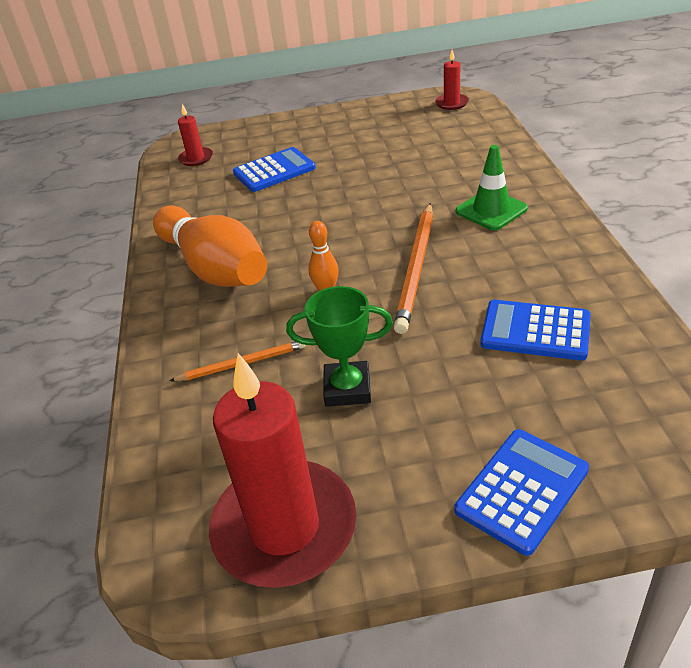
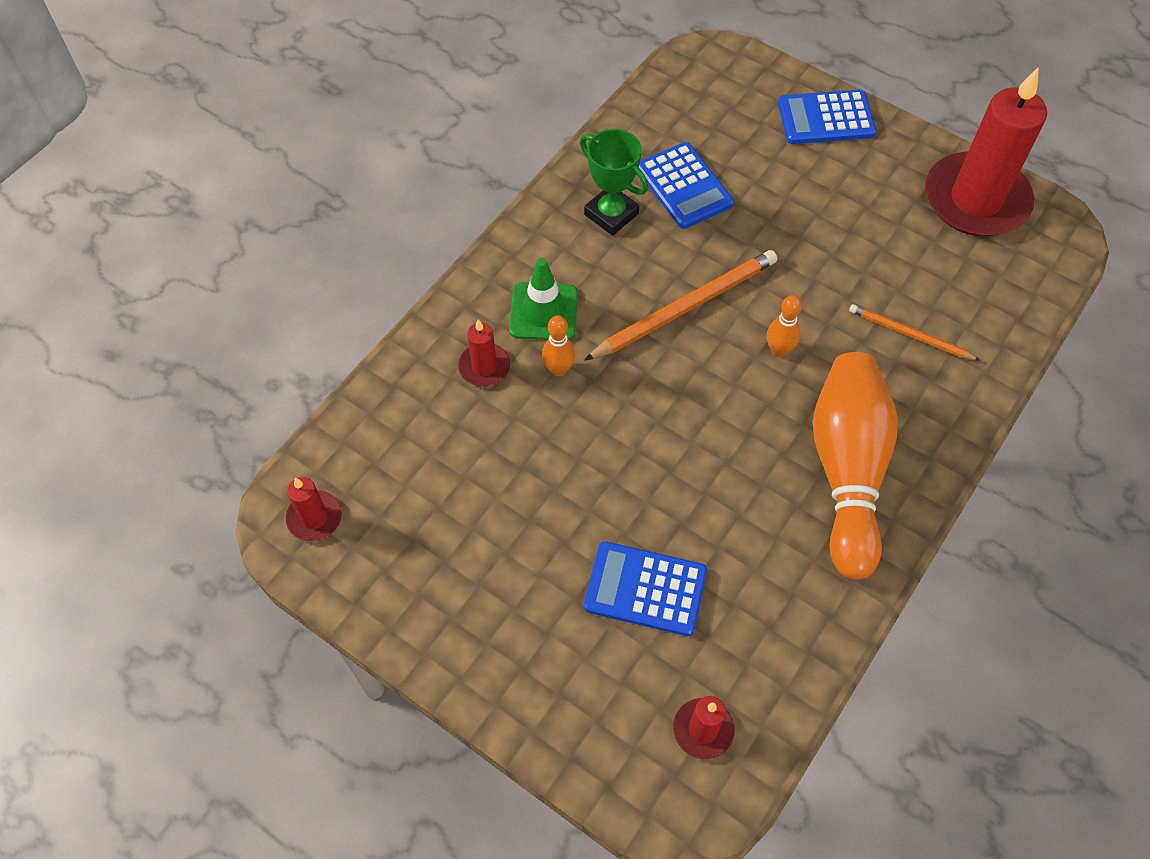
camera: 140 degrees left, 20 degrees up
green trophy [286,286,393,407] -> green trophy moved to [580,129,648,236]
none -> red candle [458,319,510,387]
none -> orange bowling pin [542,315,575,376]

